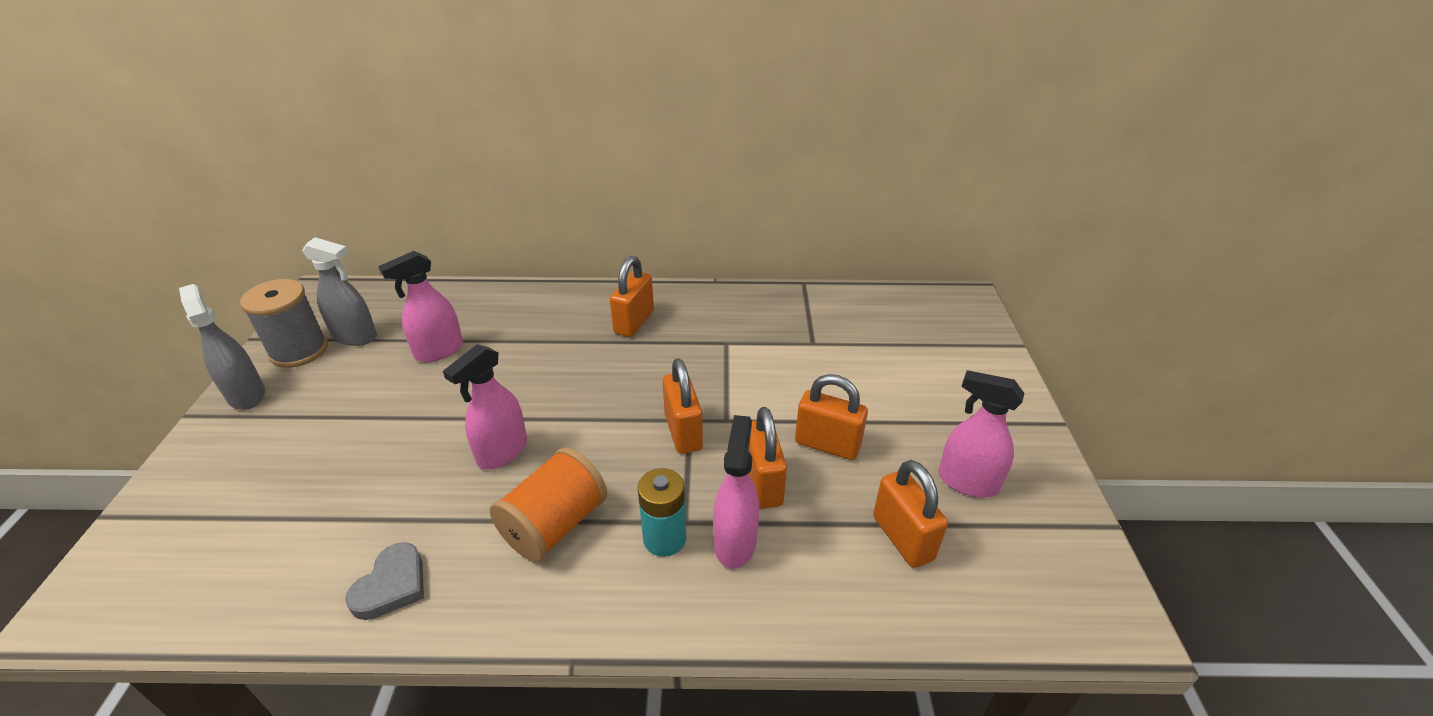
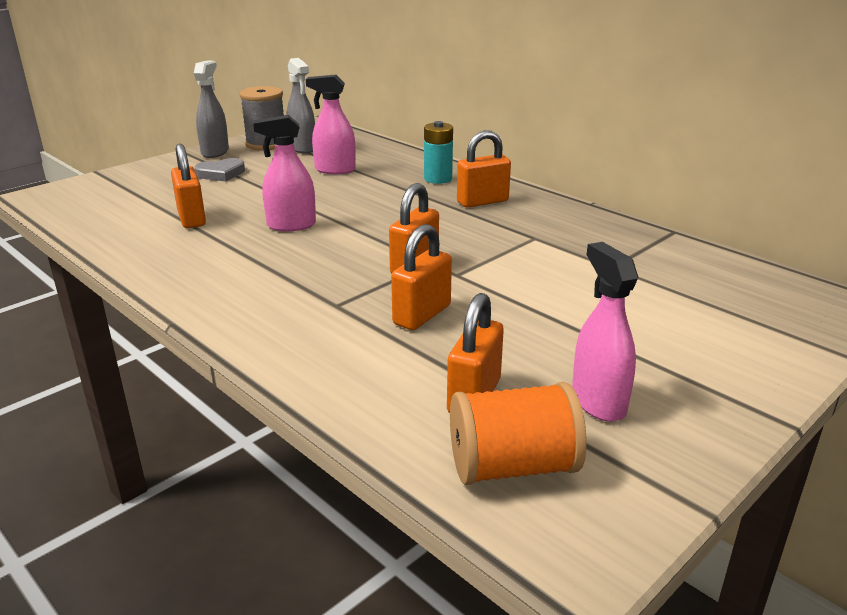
camera: 45 degrees right, 10 degrees down
grey heart [345,542,424,620] -> grey heart moved to [195,158,245,182]
orange spool [490,447,607,562] -> orange spool moved to [450,382,587,485]
turquoise battery [638,468,686,557] -> turquoise battery moved to [424,121,453,184]
pink spray bottle [713,415,759,569] -> none
orange padlock [795,374,868,460] -> orange padlock moved to [171,144,206,228]

